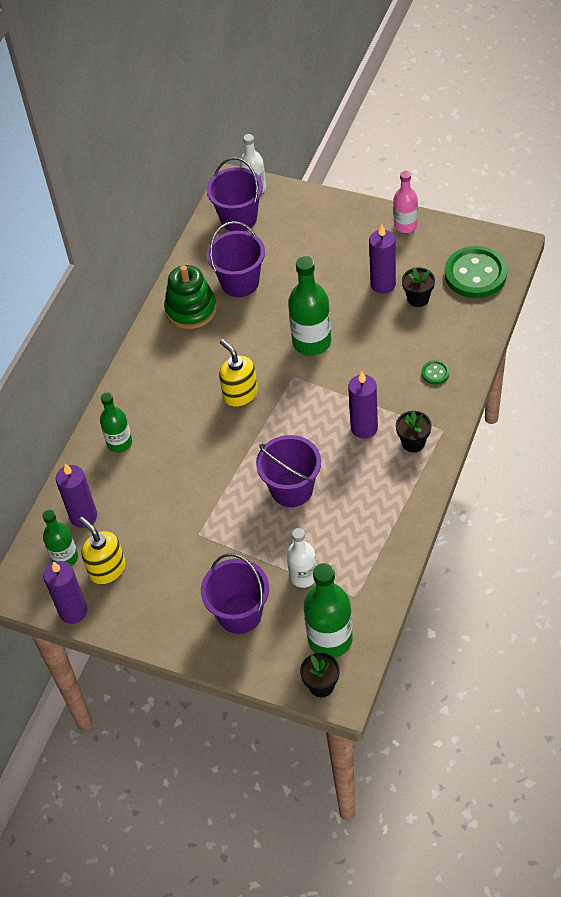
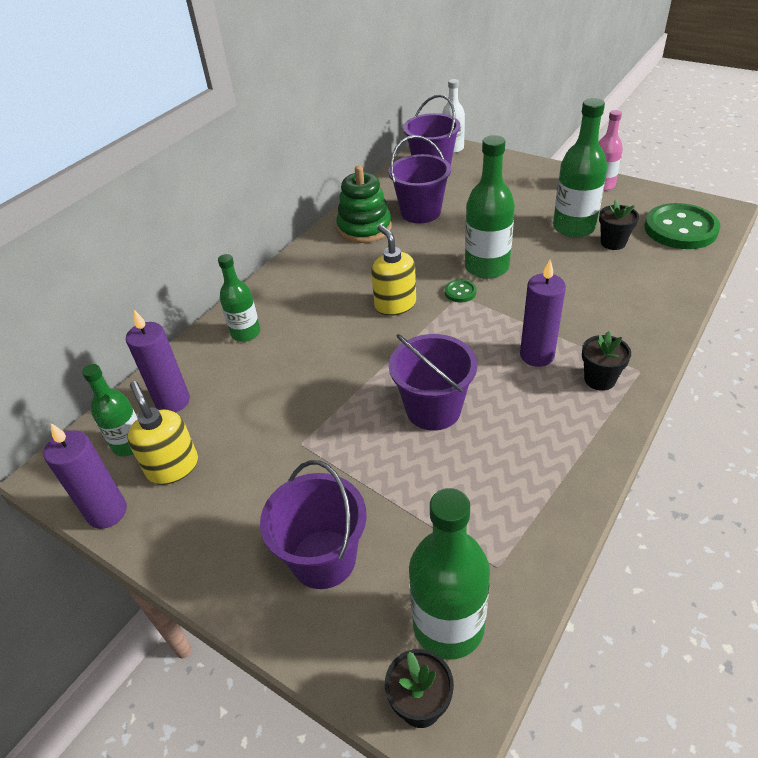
camera: 10 degrees right, 10 degrees down
white bottle [287,528,317,588] -> none
purple candle [369,225,396,294] -> green bottle [553,98,607,238]
green button [422,360,449,384] -> green button moved to [445,279,477,302]

